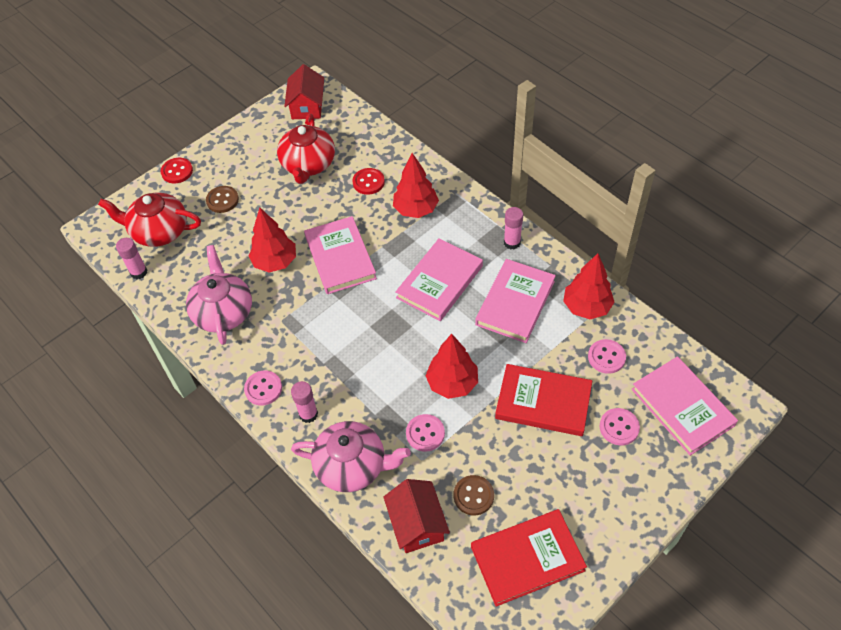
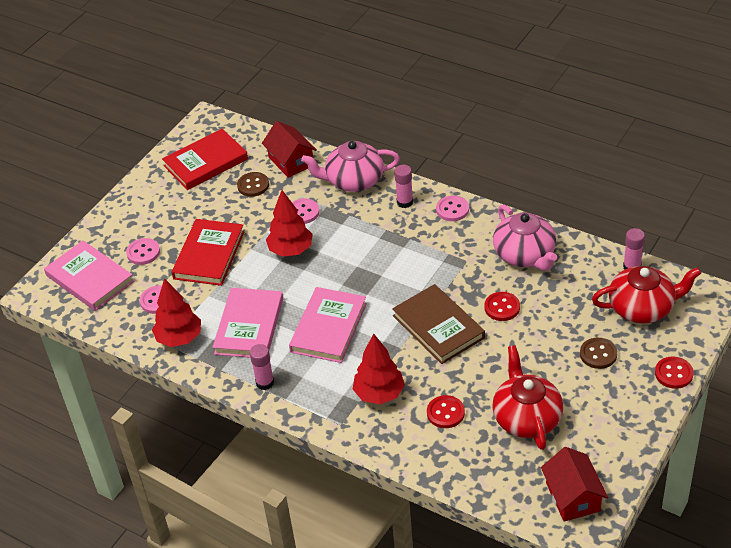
camera: 165 degrees right, 10 degrees down
red tree [249,207,296,272] -> red button [484,292,520,321]
pink book [304,216,377,294] -> brown book [392,284,485,364]
red book [495,364,592,436] -> red book turned 75 degrees counterclockwise [172,219,244,286]

